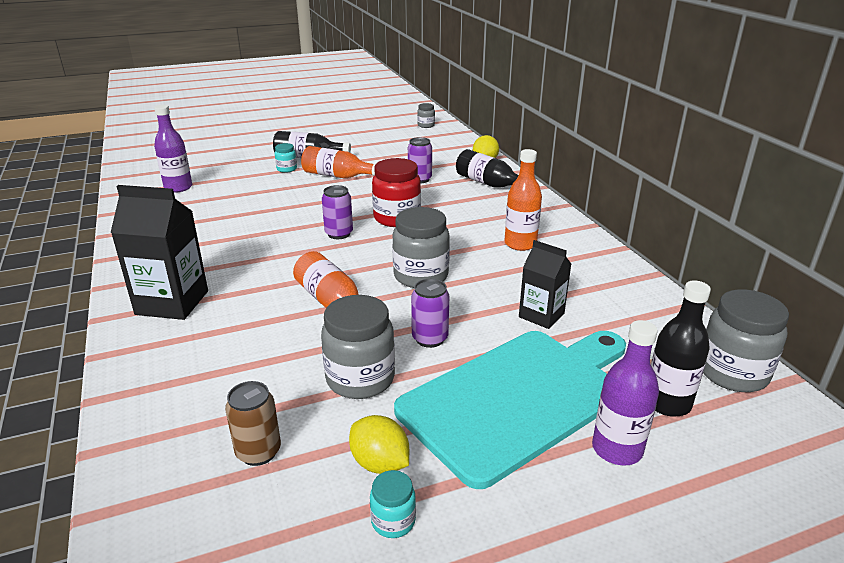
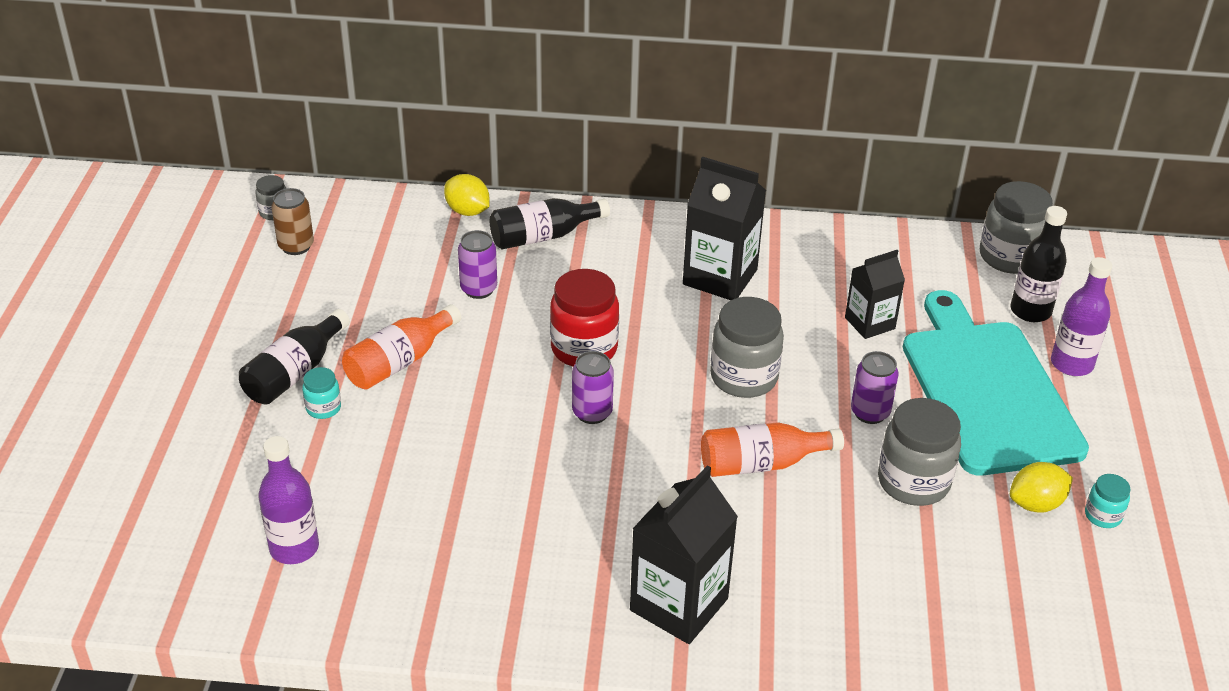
camera: 65 degrees left, 10 degrees up
brown can [225,381,281,466] -> brown can moved to [272,188,314,255]
orange bottle [504,149,542,251] -> black carton [683,157,766,300]

